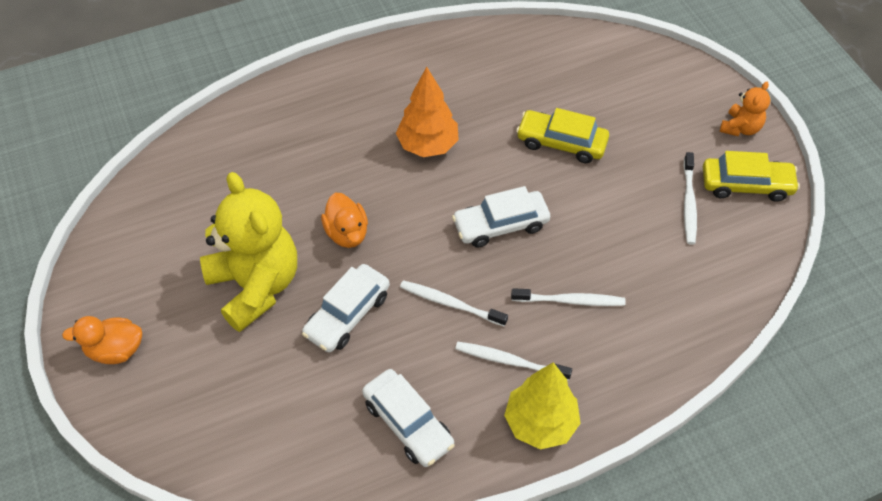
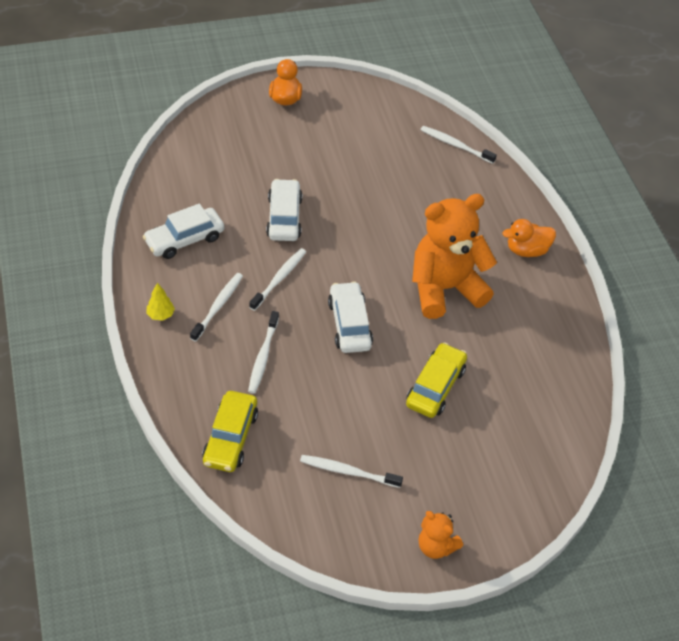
camera: 95 degrees right, 5 degrees down
yellow teddy bear [200,172,297,332] -> none
white car [302,264,390,352] -> white car turned 45 degrees clockwise [266,179,302,241]
orange duck [321,193,368,248] -> orange duck moved to [503,219,556,257]
orange tree [396,67,459,157] -> orange teddy bear [412,194,497,319]
yellow tree [504,362,581,450] -> yellow tree [147,283,175,321], size x0.49
yellow car [703,151,800,202] -> yellow car moved to [202,391,258,472]
none -> white toothbrush [420,126,497,164]

